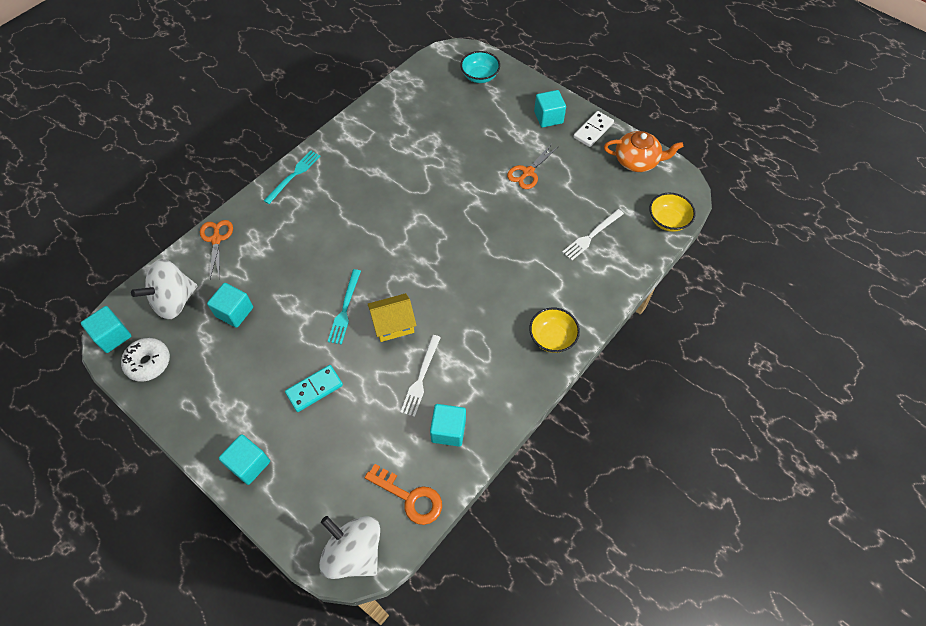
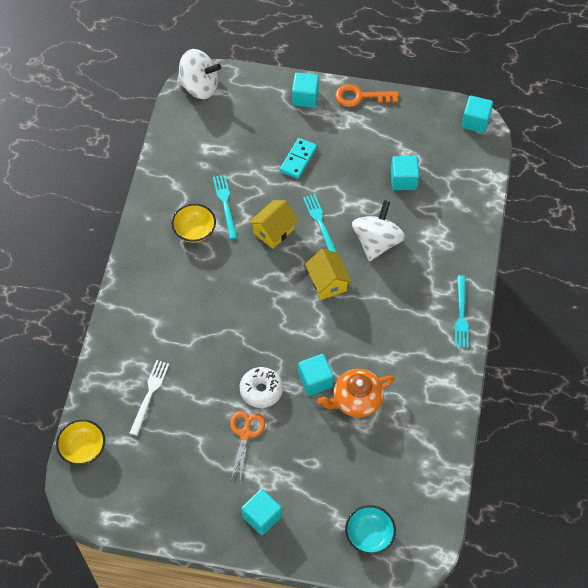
camera: 150 degrees right, 0 degrees up
white donut [121,338,170,382] -> white donut moved to [240,367,283,408]
white spinning top [131,259,197,319] -> white spinning top moved to [352,200,405,261]
orange scissors [200,220,233,280] -> none
orange key [364,464,442,525] -> orange key moved to [335,84,399,107]
white fork [400,335,441,417] -> turquoise fork [213,175,238,239]
turquoise cube [430,404,466,447] -> turquoise cube moved to [298,354,334,396]
yellow bowl [529,307,580,353] -> yellow bowl moved to [171,204,216,243]
white domino [573,111,614,147] -> none
orange teapot [604,131,683,172] -> orange teapot moved to [317,369,395,418]
none -> yellow house [305,249,352,300]

